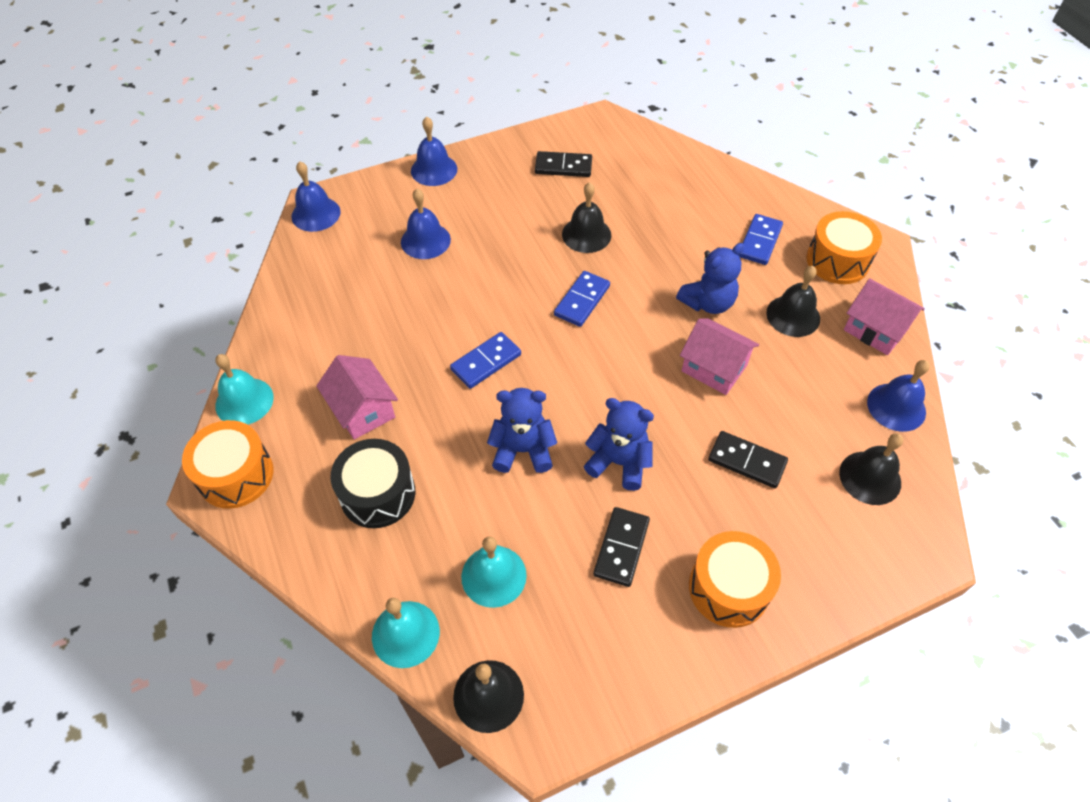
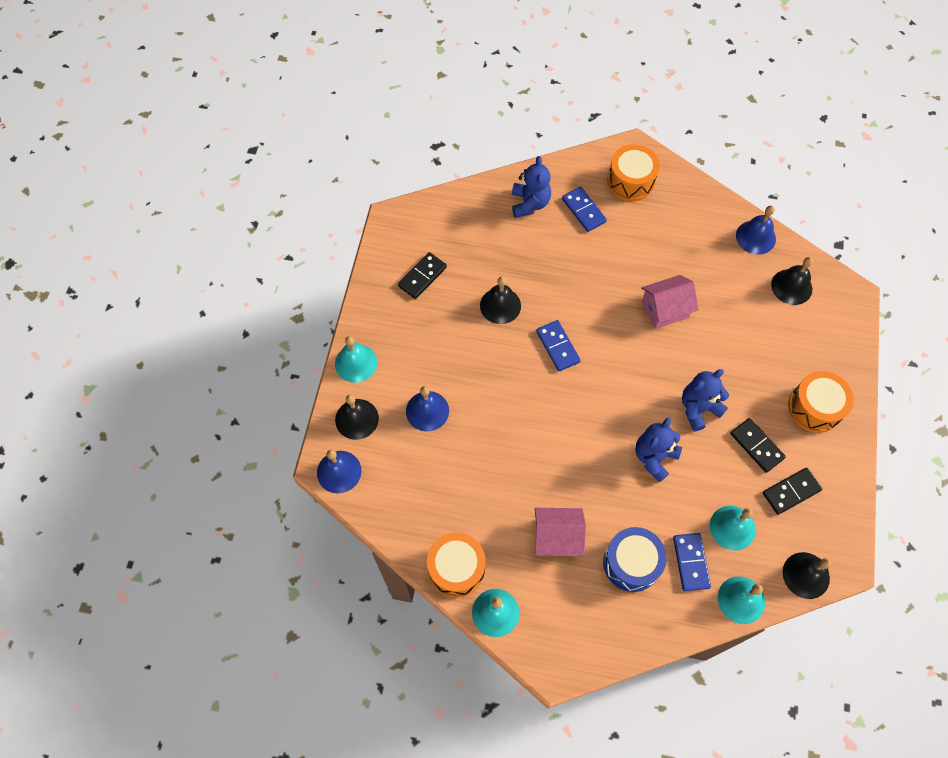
camera: 55 degrees left, 10 degrees up
orange drum [182,420,273,509] -> orange drum moved to [427,532,486,598]
black drum [330,439,415,528] -> blue drum [603,527,667,592]
blue bell [411,116,457,186] -> turquoise bell [335,336,377,383]
blue domino [450,332,521,389] -> blue domino moved to [673,533,711,591]
blue teddy bear [676,243,744,314] -> blue teddy bear moved to [512,156,551,218]
black domino [708,431,788,488] -> black domino moved to [763,468,822,515]
black bell [766,266,820,337] -> black bell moved to [335,394,379,440]
pink house [844,278,925,355] -> none

